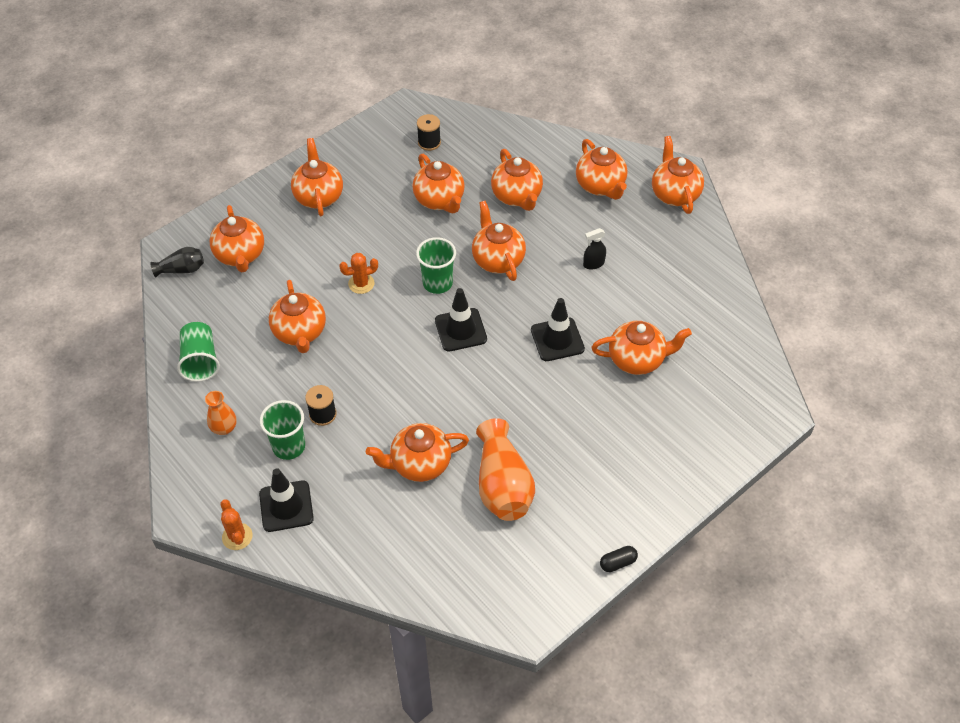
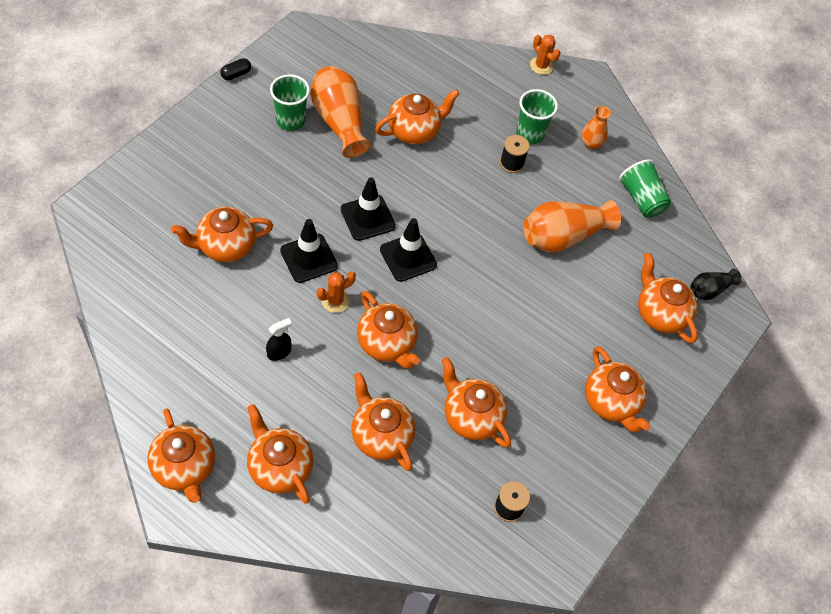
camera: 160 degrees right, 5 degrees up
black traffic cone [259,468,314,532] -> black traffic cone moved to [341,177,396,241]
orange teapot [269,280,326,353] -> orange vase [523,200,621,252]
orange cactus [339,253,378,294] -> orange cactus moved to [317,271,356,313]
green cup [416,237,456,294] -> green cup moved to [270,74,310,131]

